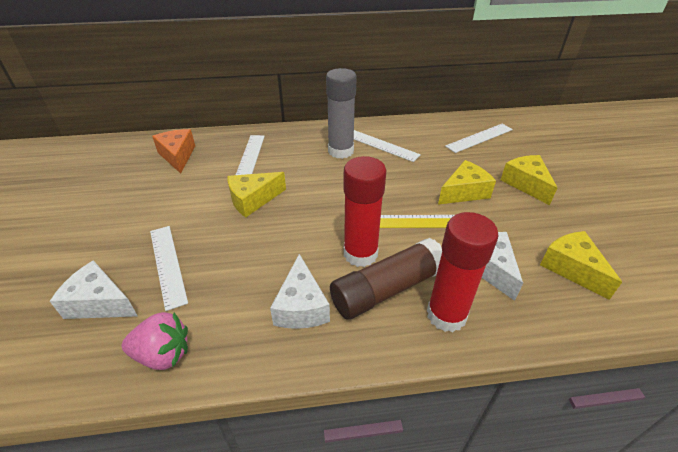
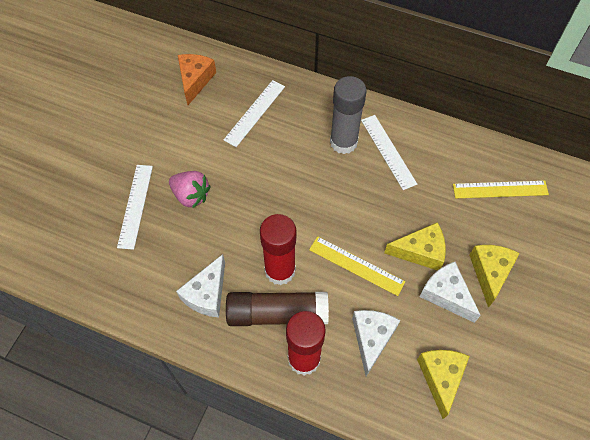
camera: 30 degrees right, 20 degrees up
white cheese [50,260,138,319] -> white cheese moved to [419,262,481,323]
pink strawberry [122,312,188,370] -> pink strawberry moved to [169,171,211,209]
yellow cheese [228,172,286,217] -> none
white ruler [445,124,513,153] -> yellow ruler [453,180,549,198]

